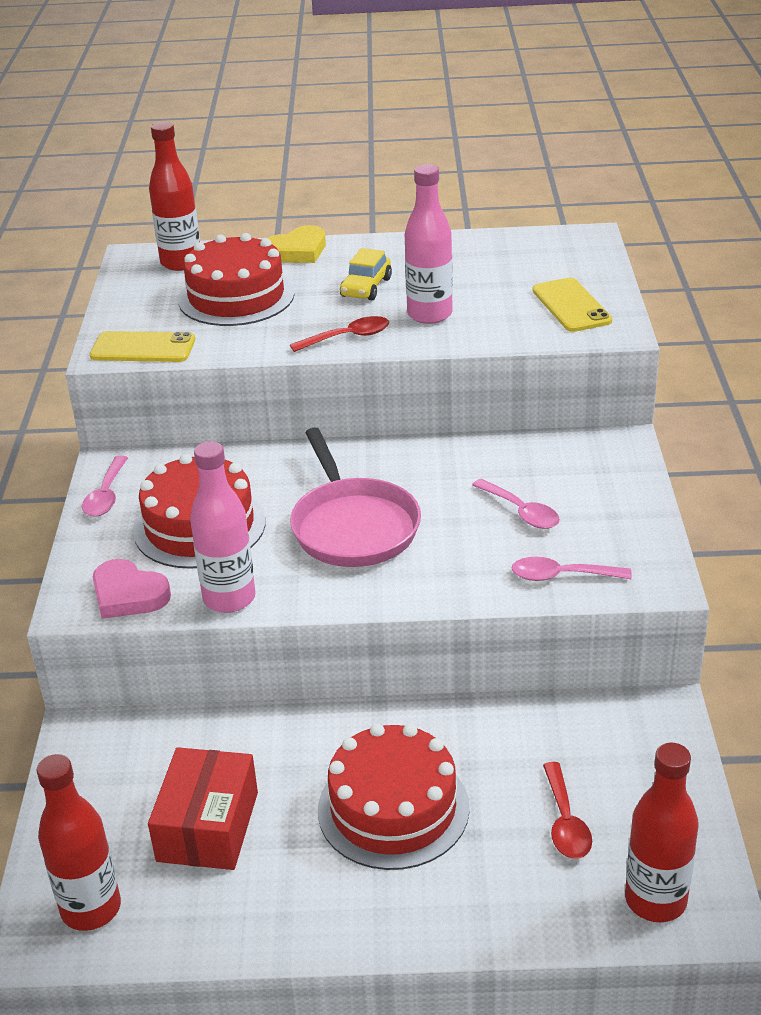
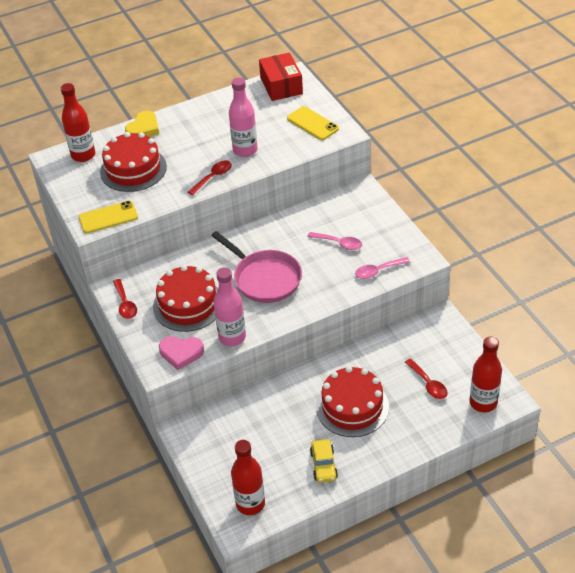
camera: 25 degrees left, 10 degrees up
pink spoon [82,456,128,517] -> red spoon [113,279,137,319]
red box [148,747,258,870] -> red box moved to [259,53,303,101]
yellow car [340,248,392,300] -> yellow car moved to [310,439,338,483]

